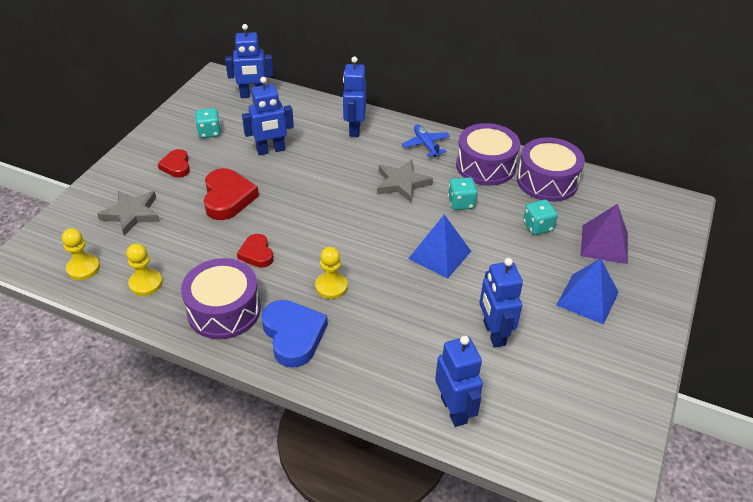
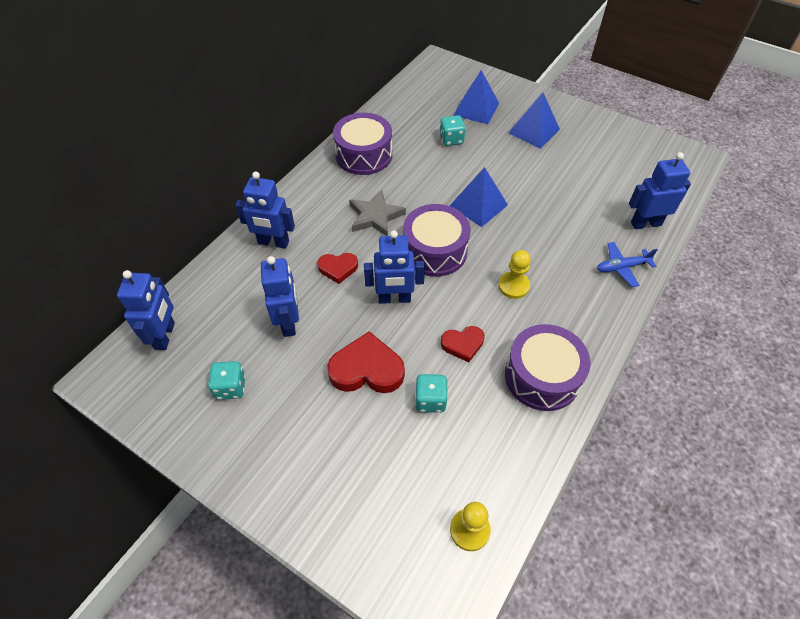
camera: 80 degrees left, 10 degrees up
grey star [97,190,160,236] -> none
yellow pawn [126,243,162,296] -> none
red heart [157,149,190,178] -> red heart moved to [317,253,358,284]
blue heart [261,300,328,368] -> none
blue plane [402,125,450,157] -> blue plane moved to [597,242,658,287]
turquoise dice [448,177,477,210] -> turquoise dice moved to [415,374,448,413]
blue robot [479,258,523,348] -> blue robot moved to [364,230,425,304]
purple drum [517,138,585,202] -> purple drum moved to [403,204,471,277]
purple pyramid [581,204,628,264] -> blue pyramid [454,70,499,124]

